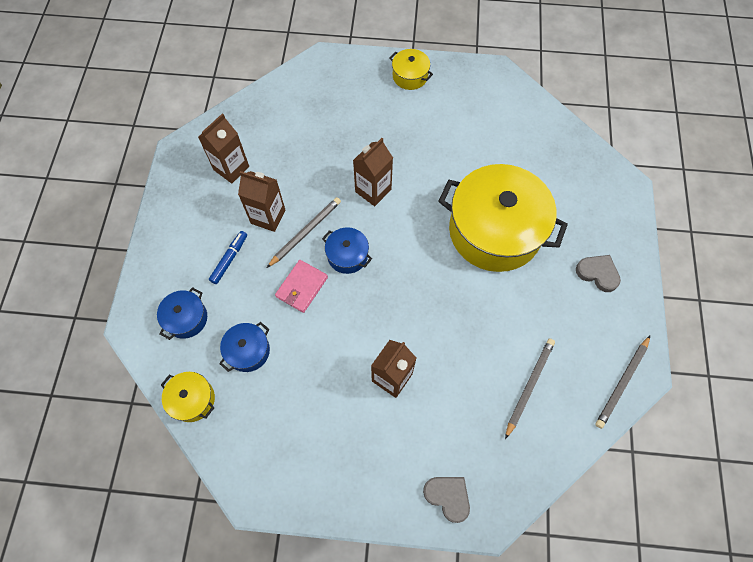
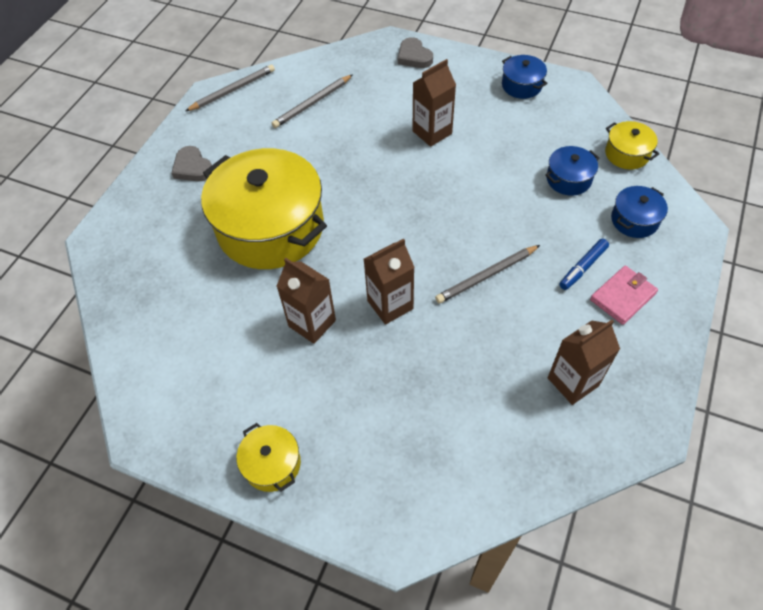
camera: 160 degrees left, 10 degrees down
brown carton [238,171,285,232] -> brown carton moved to [277,258,336,344]
pink wallet [275,260,328,313] -> pink wallet moved to [590,266,658,325]
blue pot [322,227,372,274] -> blue pot moved to [502,55,547,99]

